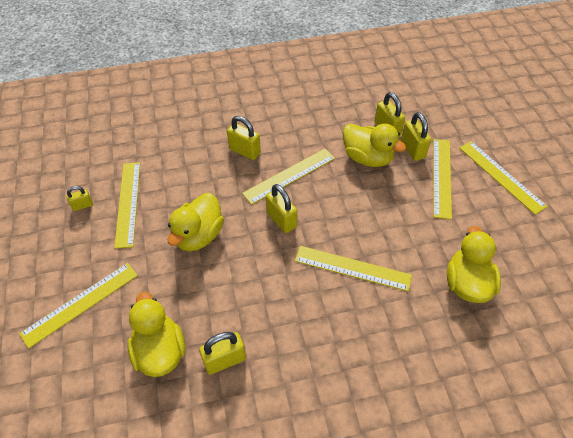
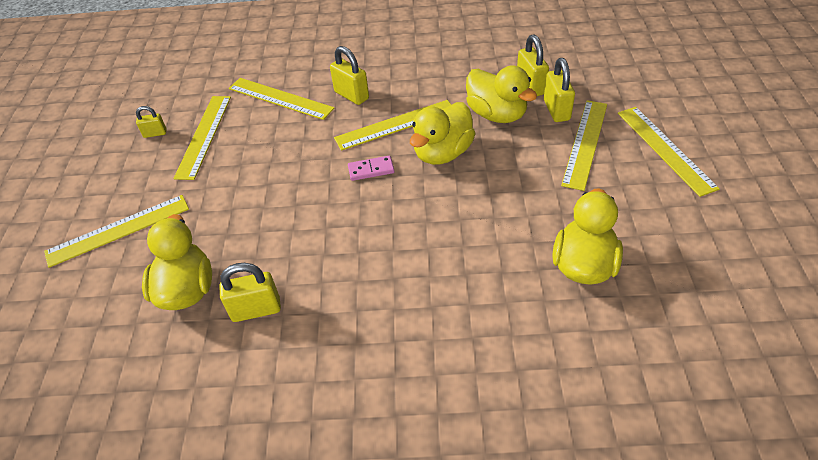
camera: 15 degrees right, 5 degrees down
yellow duck [168,193,224,252] -> yellow duck moved to [410,102,476,165]
yellow padlock [266,184,297,233] -> pink domino [348,156,395,181]
yellow ruler [295,246,412,292] -> yellow ruler moved to [229,78,334,120]

